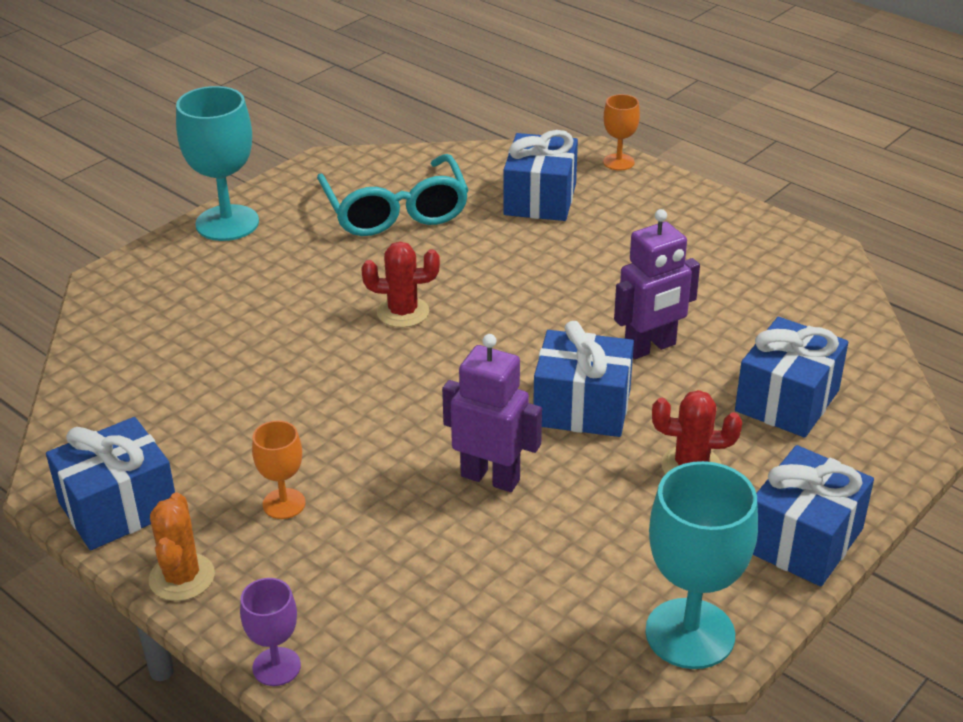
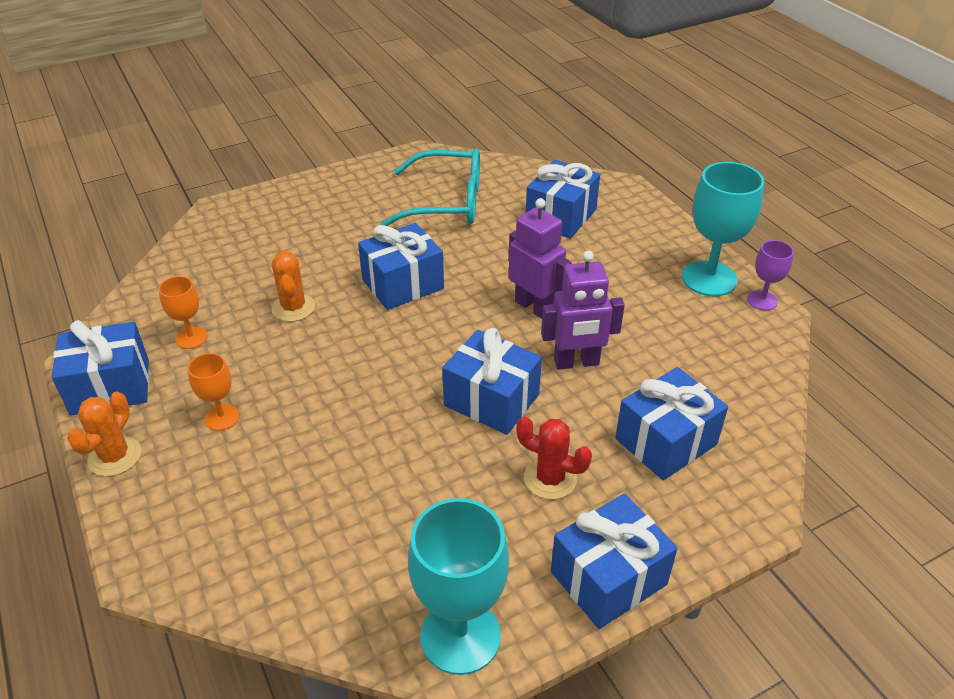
camera: 20 degrees right, 5 degrees up
turquoise goblet [176,86,259,241] -> turquoise goblet moved to [682,162,764,296]
purple goblet [240,578,301,686] -> purple goblet moved to [747,240,794,311]
turquoise glasses [317,154,469,236] -> turquoise glasses turned 90 degrees counterclockwise [380,148,480,226]
red cactus [361,242,440,328] -> blue gift [358,223,444,310]
purple robot [442,334,542,492] -> purple robot moved to [509,198,572,319]
orange goblet [603,94,640,171] -> orange goblet moved to [159,276,207,349]
none -> orange cactus [271,250,315,322]

